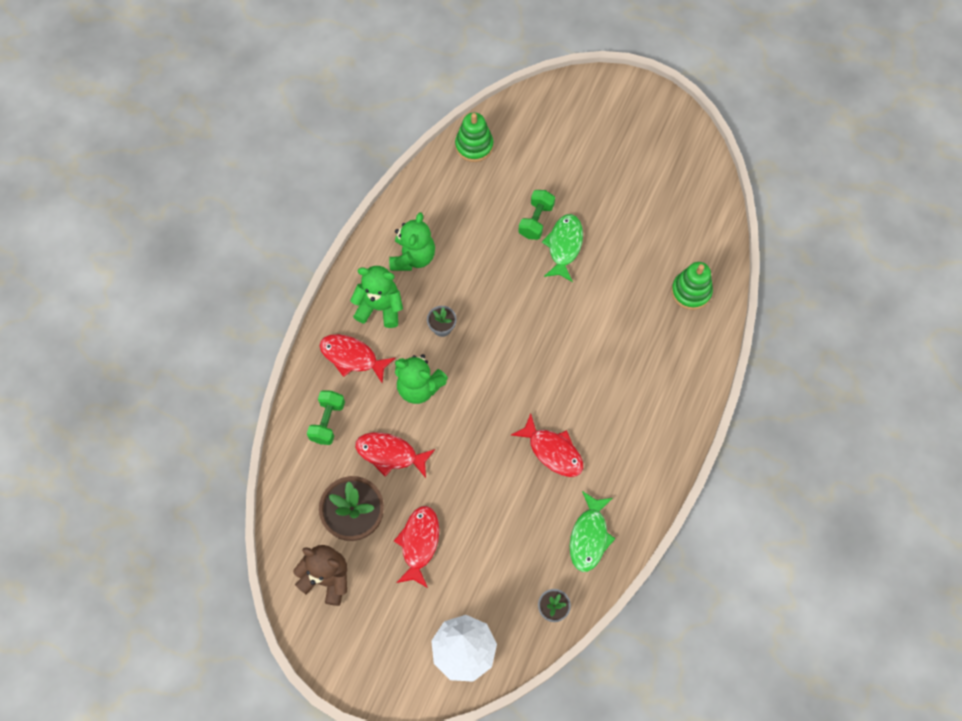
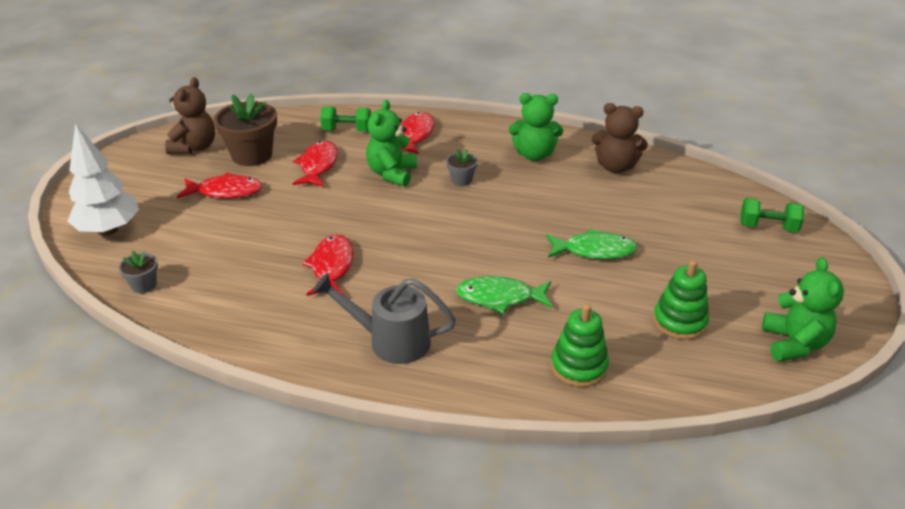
camera: 80 degrees right, 30 degrees down
green teddy bear [350,266,403,328] -> green teddy bear moved to [762,257,844,362]
green stacking toy [455,113,493,162] -> green stacking toy moved to [653,260,709,340]
red fish [511,413,583,477] -> red fish turned 150 degrees clockwise [302,234,353,296]
green dumbbell [518,190,555,240] -> green dumbbell moved to [740,198,804,232]
green fish [570,491,615,572] -> green fish moved to [456,276,552,314]
none -> grey watering can [313,273,456,364]
none -> brown teddy bear [592,103,648,173]

